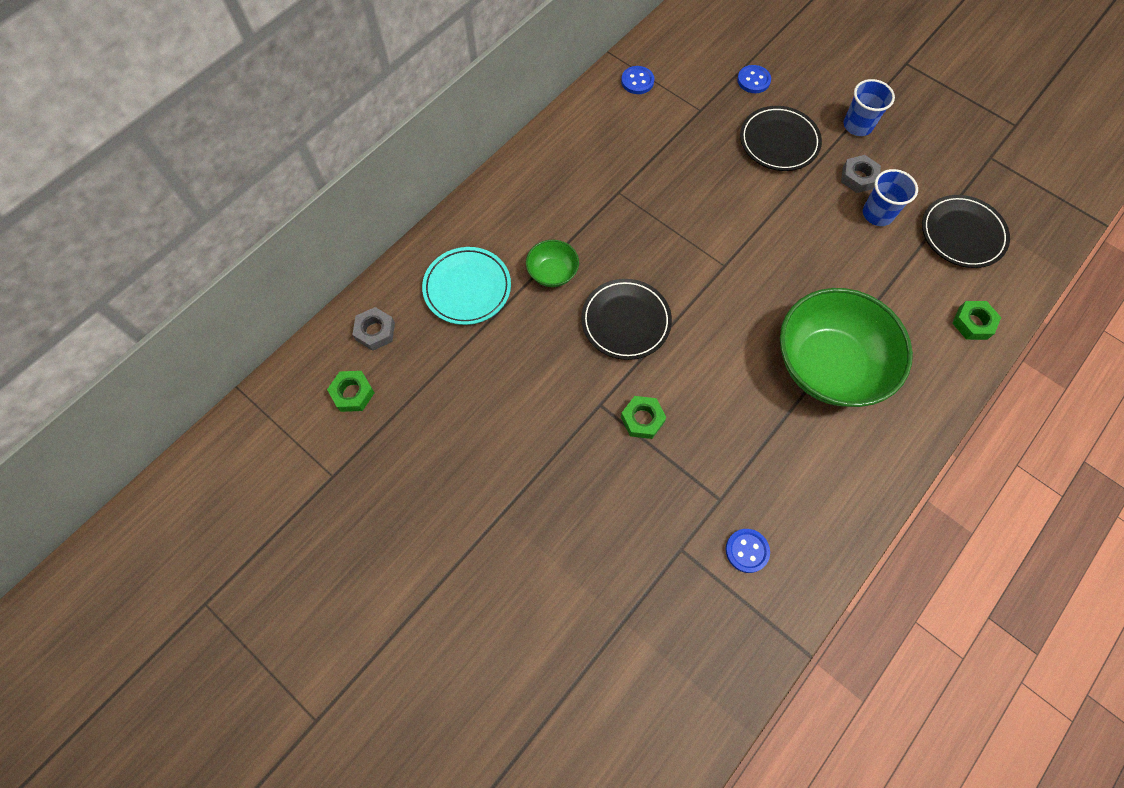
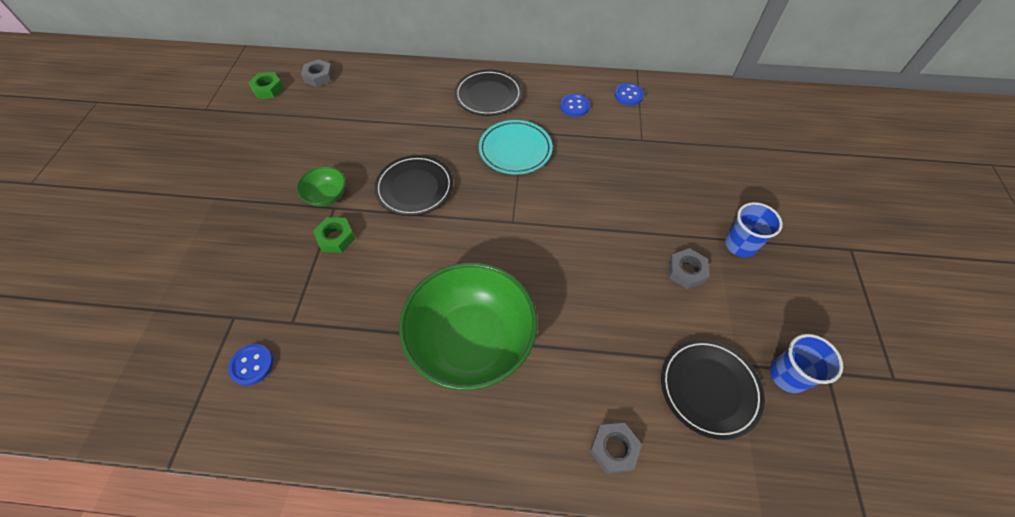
camera: 55 degrees right, 10 degrees down
turquoise plate [422,247,511,325] -> turquoise plate moved to [479,120,553,175]
green bowl [526,240,579,287] -> green bowl moved to [296,166,346,207]
blue button [737,65,771,93] -> blue button moved to [560,94,590,117]
black plate [740,106,822,171] -> black plate moved to [454,70,522,116]
blue cup [863,169,918,226] -> blue cup moved to [770,334,843,393]
green nut [952,301,1001,340] -> grey nut [590,423,642,474]

